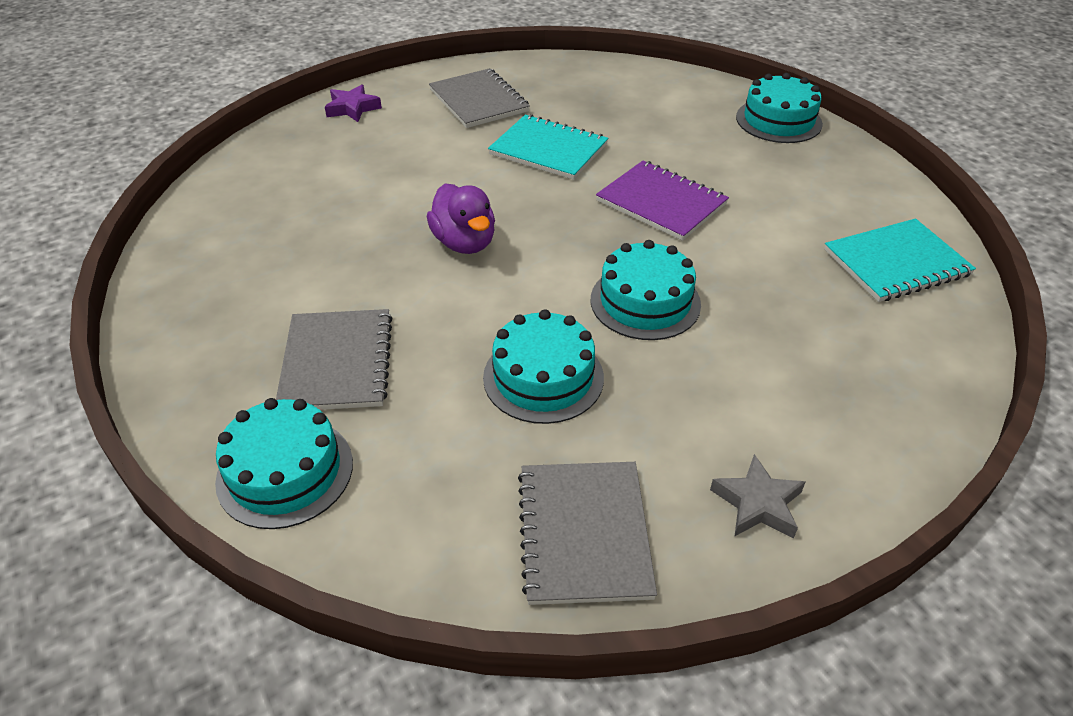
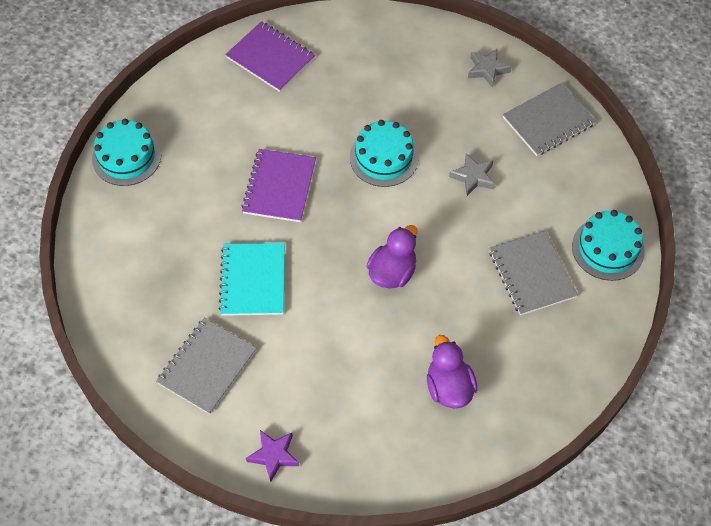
camera: 120 degrees left, 15 degrees up
grey notebook [276,309,393,410] -> grey notebook turned 75 degrees counterclockwise [489,230,578,315]
turquoise cake [483,309,604,424] -> grey star [449,153,495,196]
turquoise notebook [824,218,976,302] -> purple notebook [225,21,315,92]
none -> purple duck [427,335,477,408]

